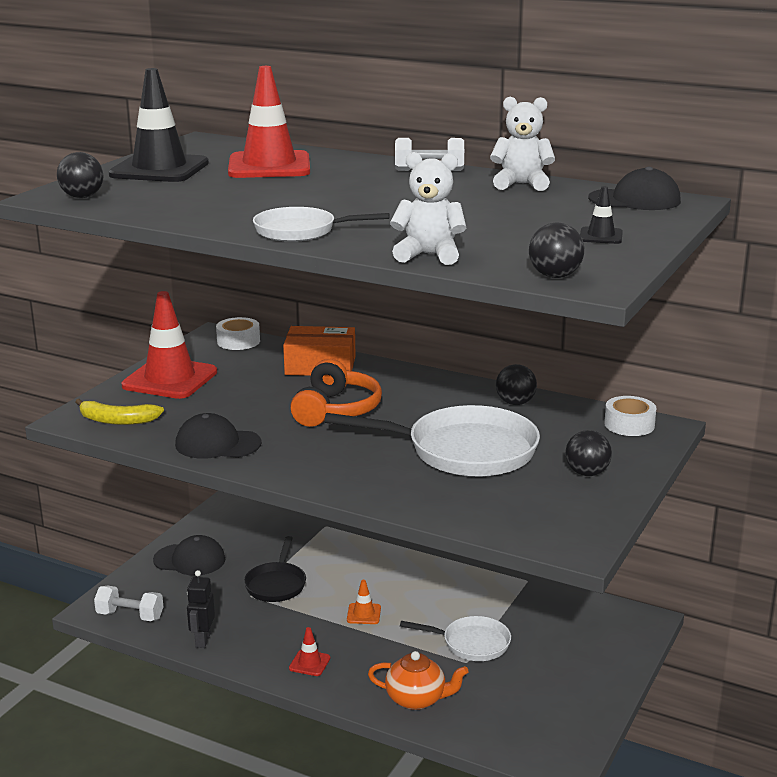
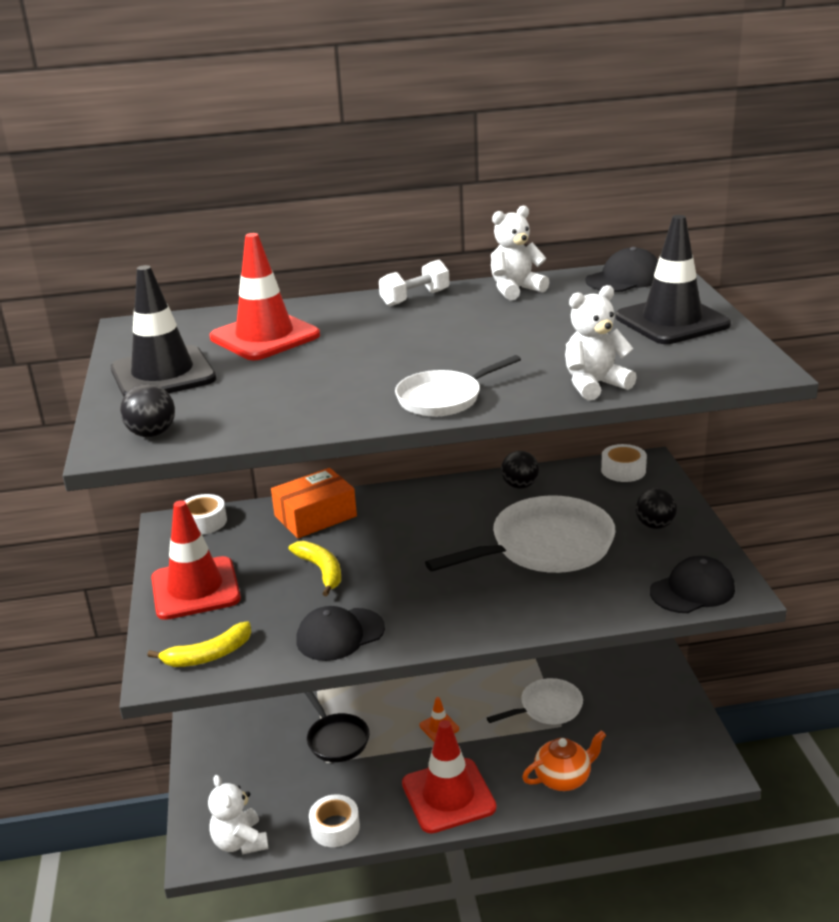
camera: 35 degrees left, 5 degrees up
white dumbbell [94,586,163,621] -> white teddy bear [208,775,268,854]
black cap [153,535,225,576] -> black cap moved to [650,556,735,613]
black robot [187,570,215,648] -> white tape [309,794,360,847]
red traffic cone [289,627,330,676] -> red traffic cone [402,720,496,833], size x2.32
orange headphones [290,359,382,427] -> none
black ball [529,222,584,278] -> none
black traffic cone [580,186,623,244] -> black traffic cone [616,215,731,344], size x2.32
none -> yellow banana [289,541,341,596]

